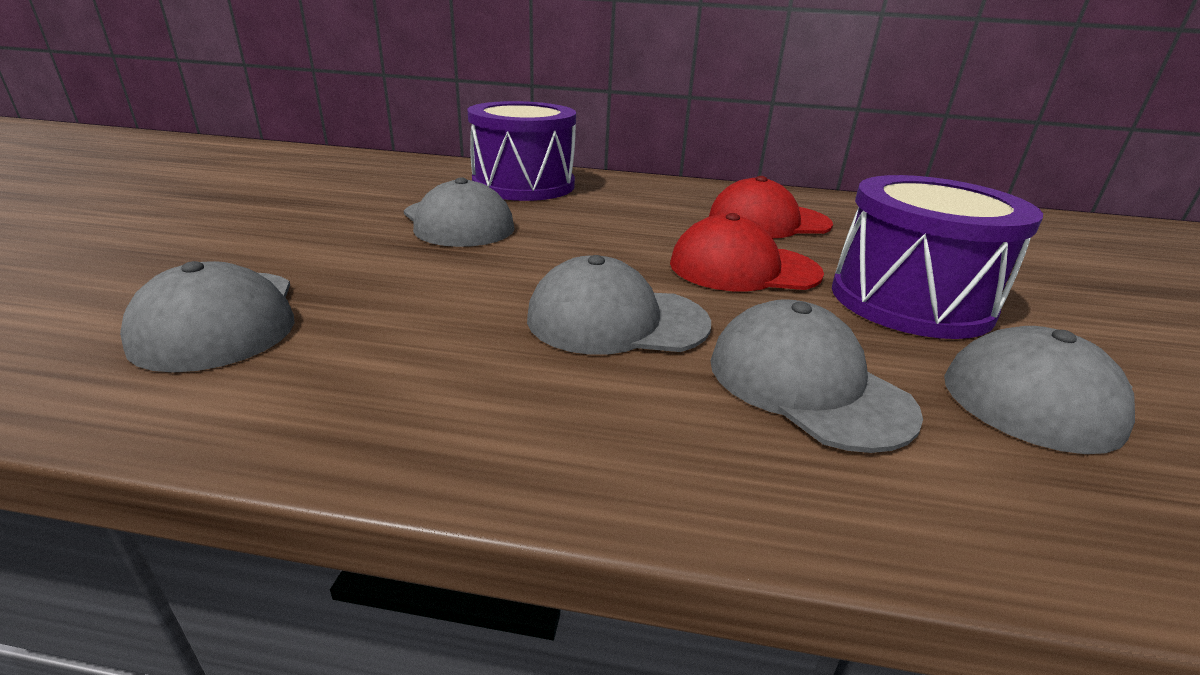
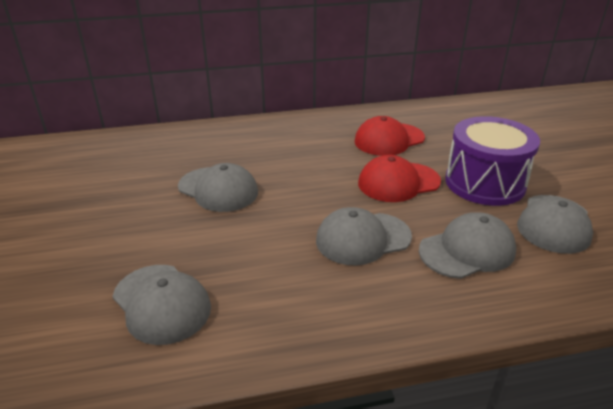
camera: 20 degrees left, 5 degrees up
purple drum [468,101,576,201] -> none
grey cap [710,299,923,453] -> grey cap turned 120 degrees clockwise [419,212,516,279]

